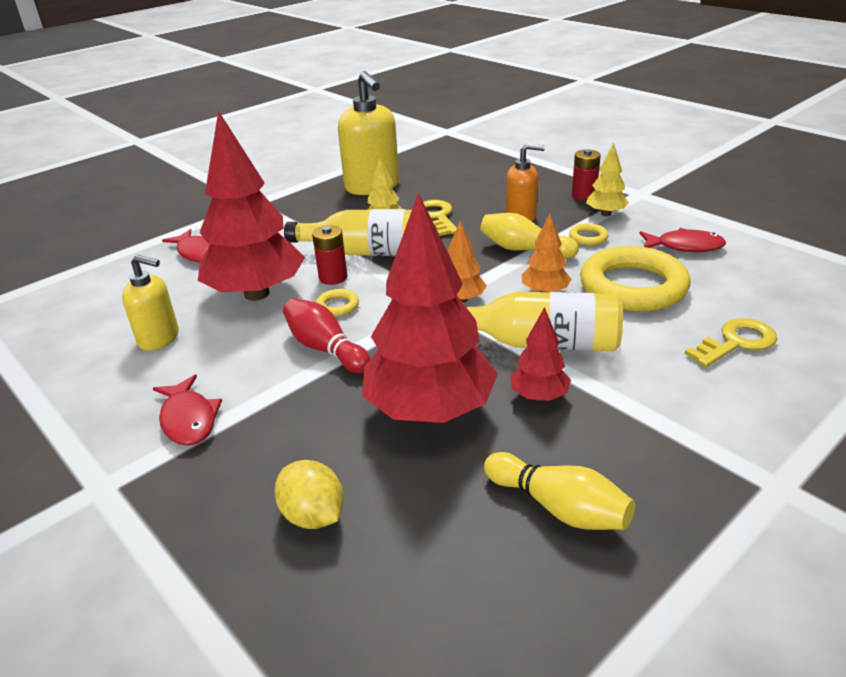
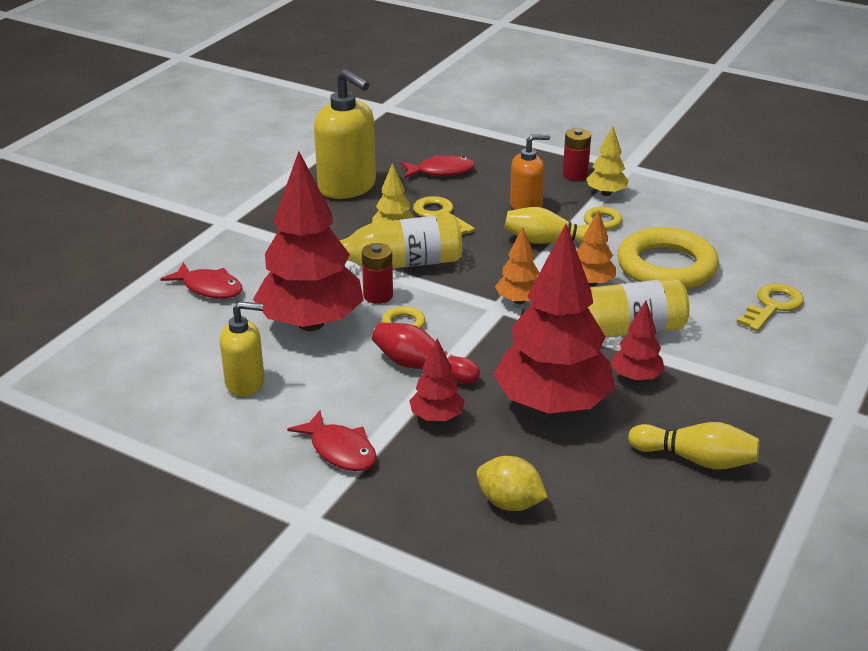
camera: 20 degrees left, 0 degrees up
red fish [639,228,726,252] -> red fish moved to [401,155,475,178]
none -> red tree [409,339,465,422]

